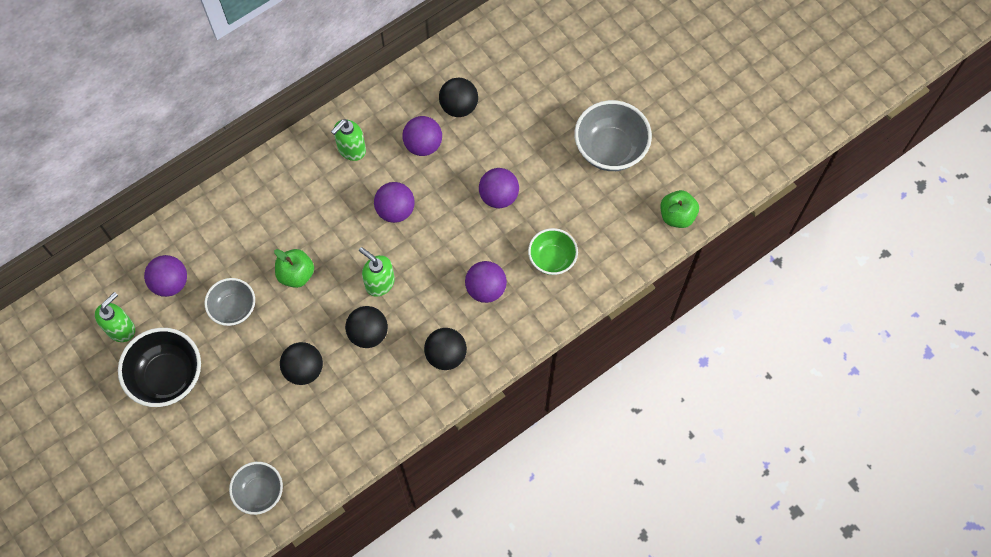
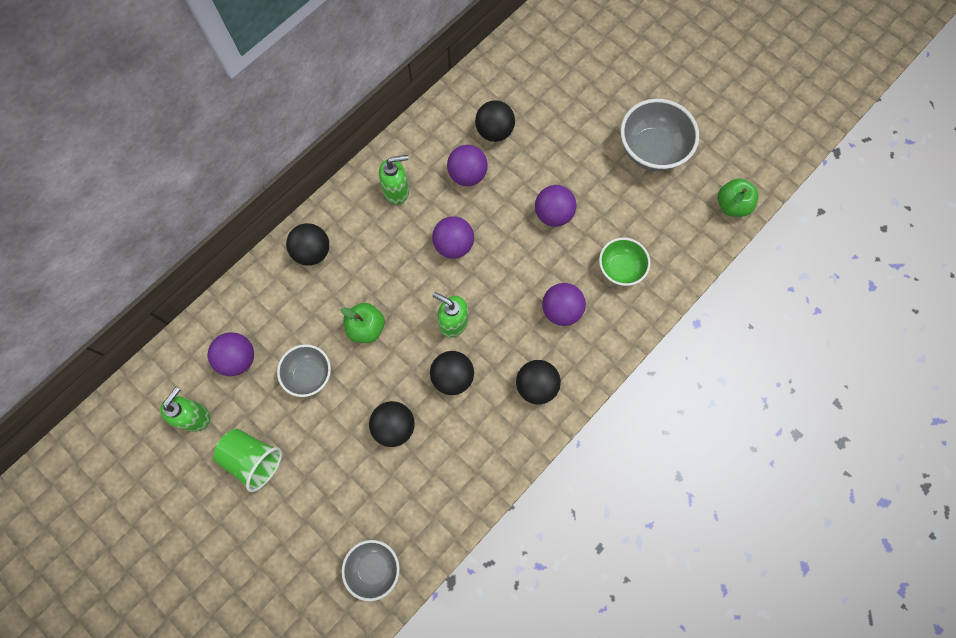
camera: 10 degrees left, 5 degrees up
black bowl [118,328,201,407] -> green cup [213,429,282,492]
green soap dispenser [331,119,366,161] -> green soap dispenser turned 135 degrees counterclockwise [379,155,409,205]
none -> black ball [286,223,329,266]

